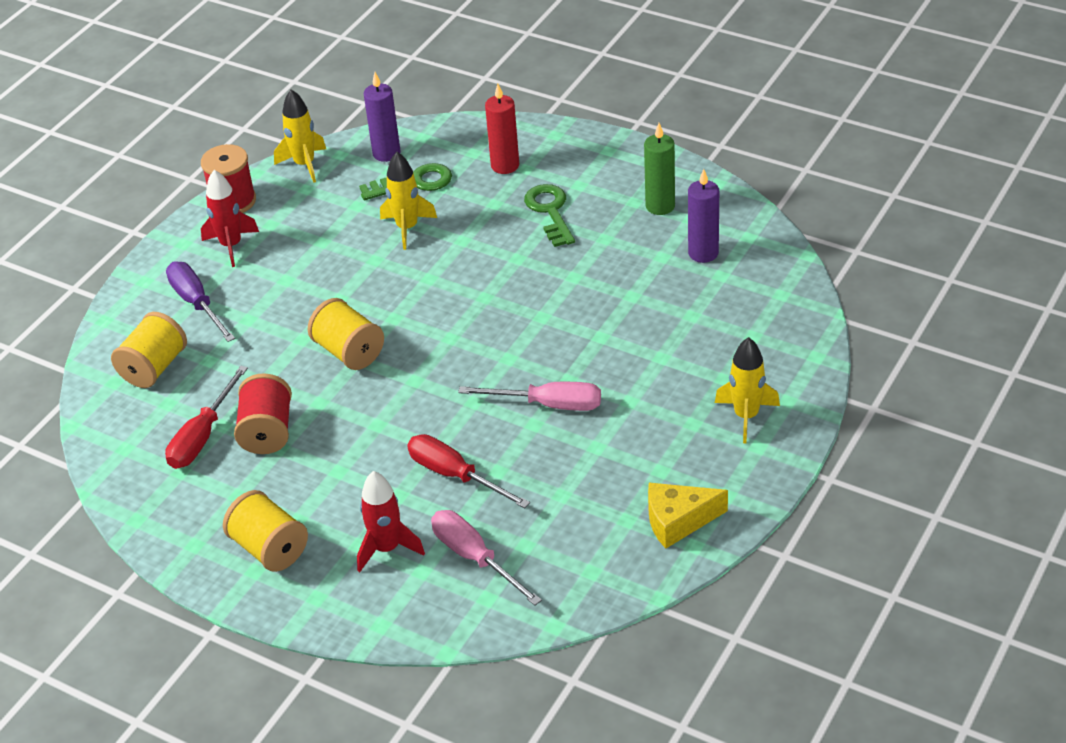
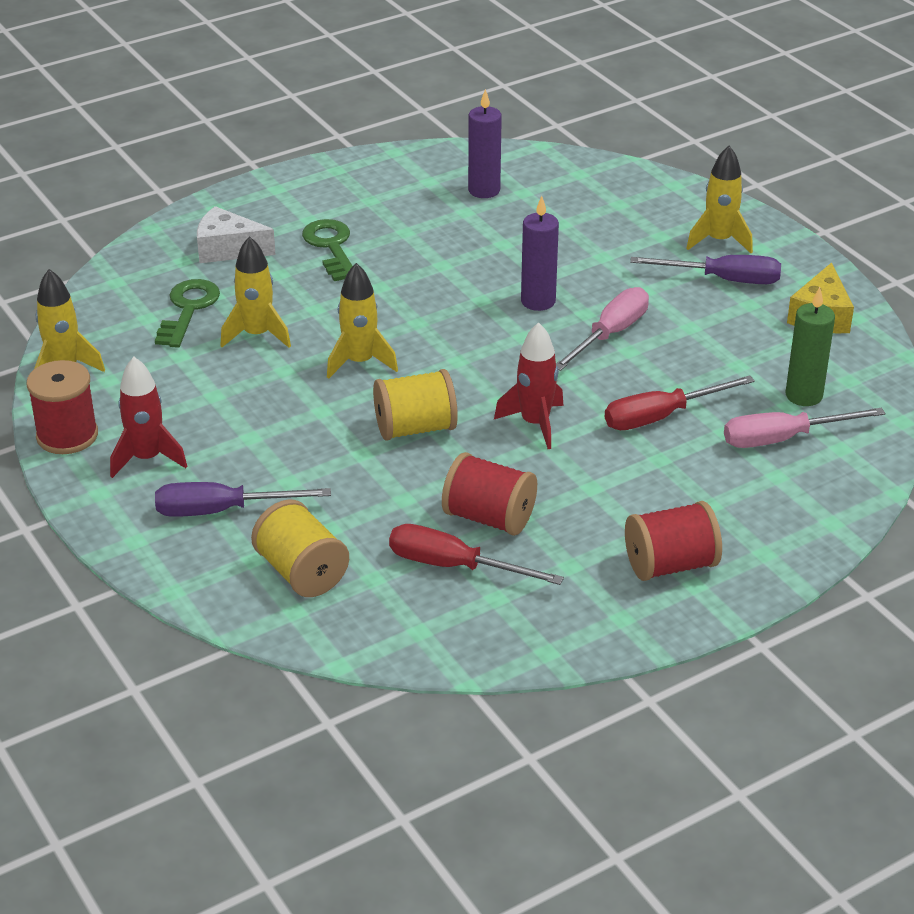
camera: 65 degrees left, 5 degrees down
red screwdriver [165,366,248,469] -> red screwdriver turned 150 degrees clockwise [389,524,564,585]
yellow spool [223,490,308,572] -> red spool [625,501,722,581]
red rocket [357,471,425,572] -> red rocket moved to [494,322,564,449]
purple candle [363,72,401,162] -> purple candle moved to [521,196,559,311]
red candle [485,84,519,174] -> white cheese [197,206,276,263]
green key [524,184,575,247] -> green key turned 60 degrees clockwise [302,219,353,281]
green candle [644,123,675,215] -> green candle moved to [786,287,835,406]
none -> yellow rocket [327,263,398,379]
none -> purple screwdriver [630,255,781,284]

